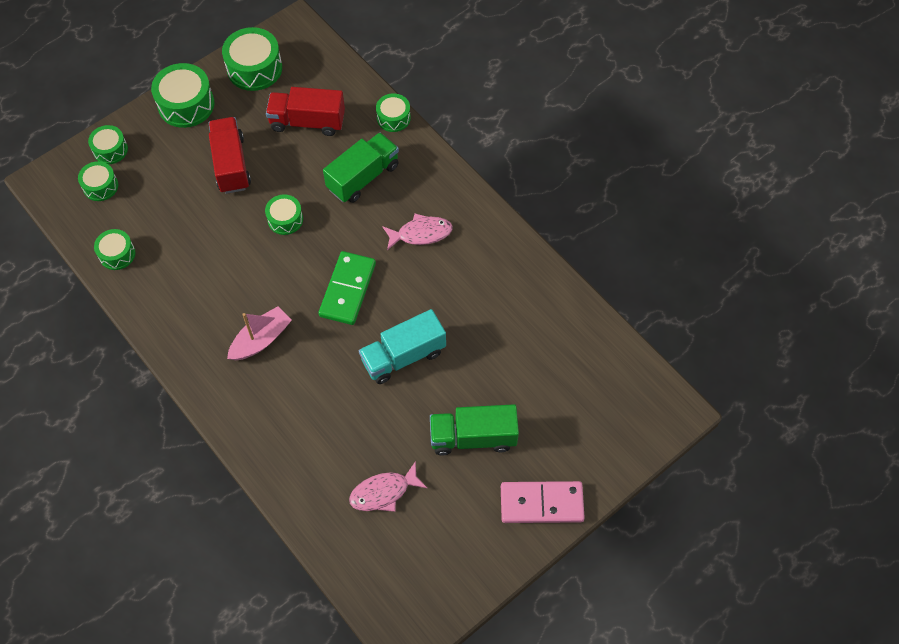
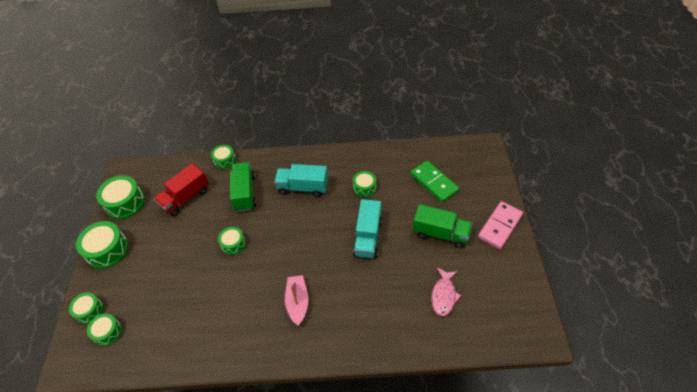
camera: 50 degrees left, 10 degrees down
green drum [94,229,136,270] -> green drum moved to [353,171,376,197]
red truck [209,117,251,194] -> none
green domino [319,251,376,325] -> green domino moved to [411,161,459,202]
pink fish [382,213,453,250] -> turquoise truck [274,164,328,197]
green truck [430,404,519,455] -> green truck turned 105 degrees counterclockwise [413,204,472,248]

